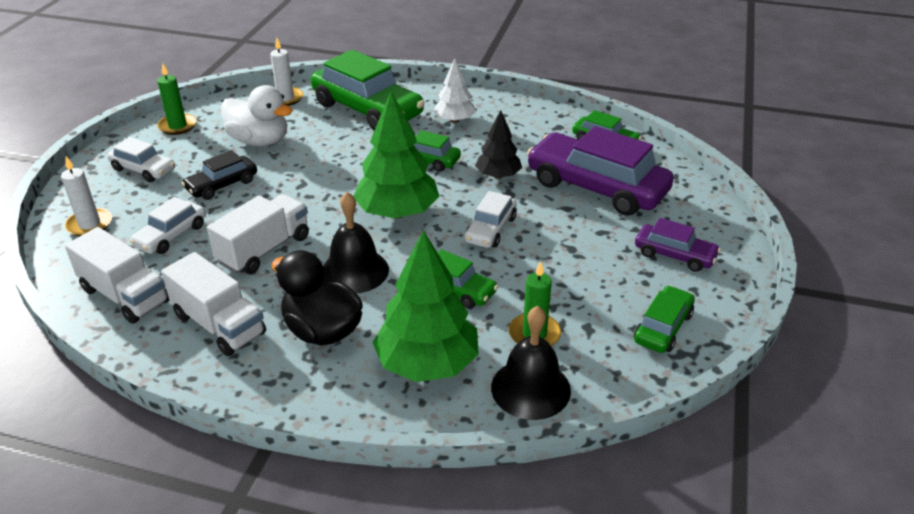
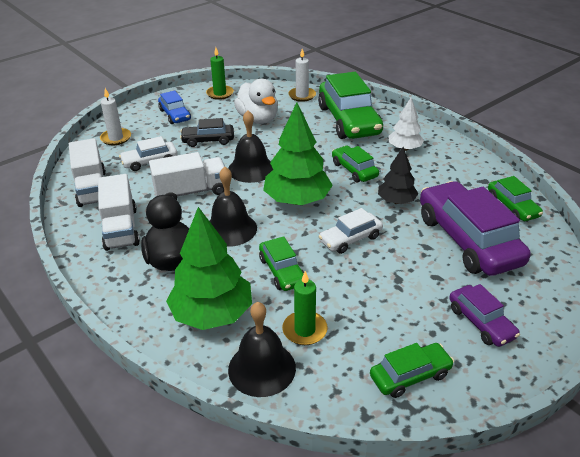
camera: 35 degrees right, 0 degrees up
white car [107,137,175,182] -> blue car [158,91,191,124]
none -> black bell [228,110,273,183]

